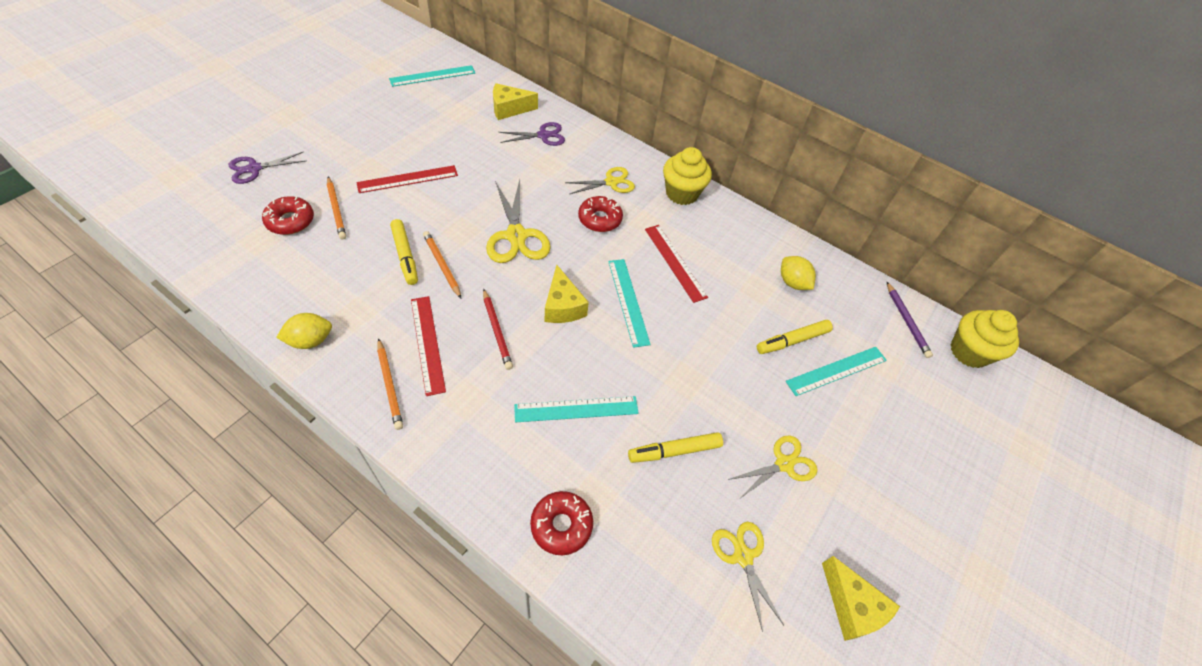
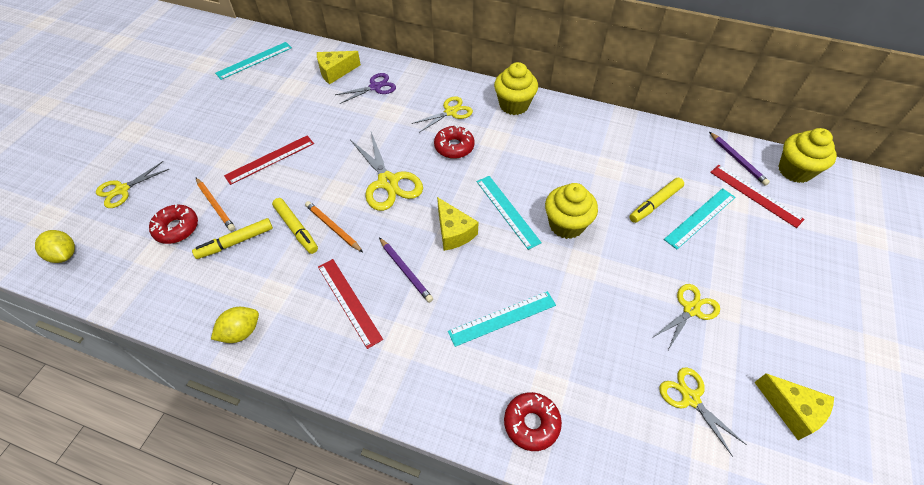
camera: 10 degrees left, 0 degrees up
purple scissors [228,151,306,184] -> yellow scissors [96,161,169,208]
orange pencil [377,338,403,430] -> none
red pencil [483,289,513,370] -> purple pencil [379,238,433,303]
yellow marker [628,432,723,463] -> yellow marker moved to [192,218,273,259]
red ruler [645,225,708,303] -> red ruler moved to [710,165,805,228]
yellow lemon [781,256,816,290] -> yellow lemon moved to [35,230,75,263]
none -> yellow cupcake [545,183,598,239]

